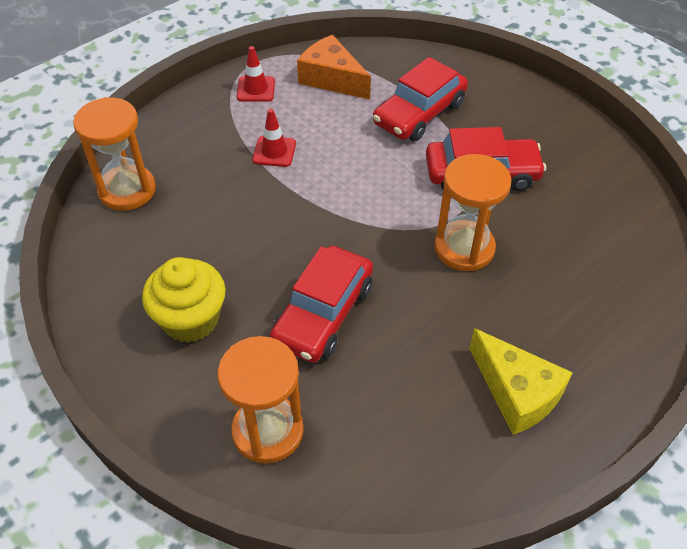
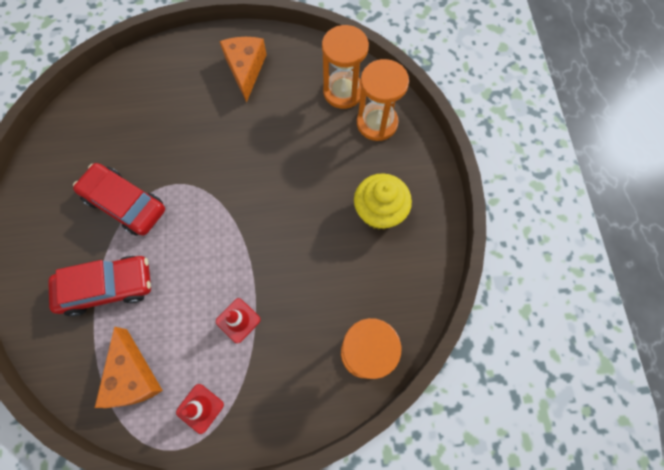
camera: 145 degrees left, 20 degrees up
red car [270,246,373,363] -> none
orange hourglass [434,154,511,271] -> orange hourglass moved to [322,25,369,109]
yellow cheese [469,328,573,435] -> orange cheese [219,37,267,103]

